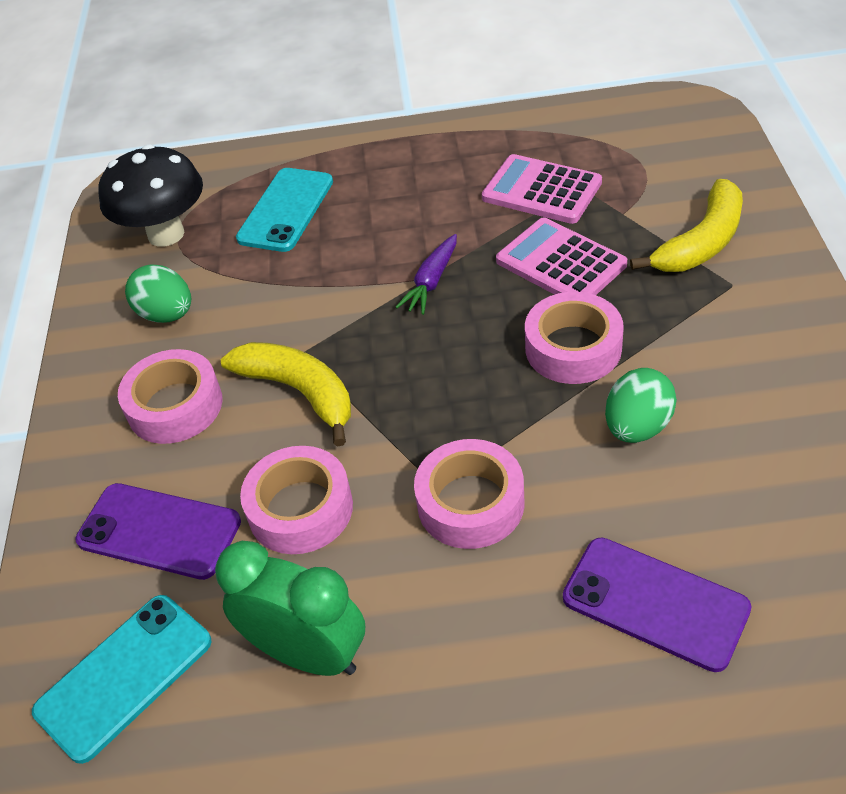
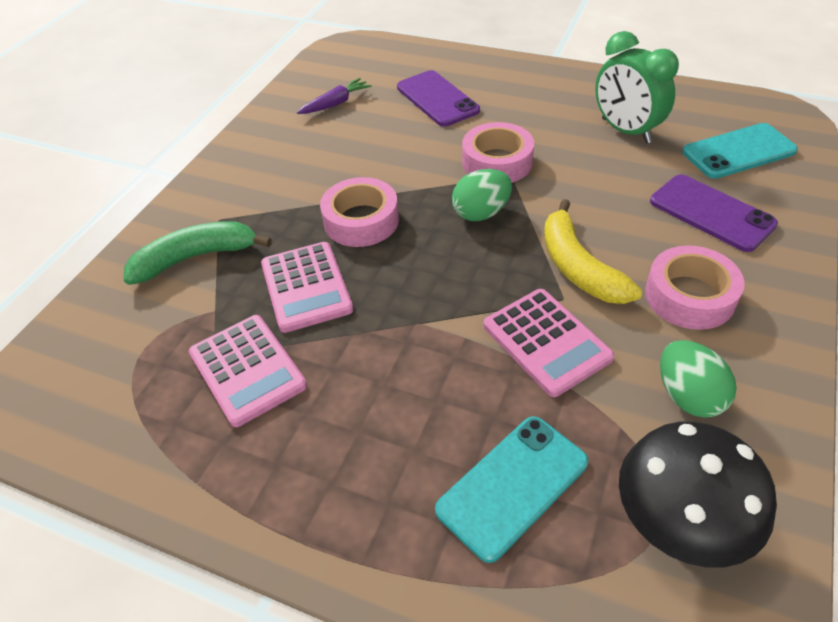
camera: 155 degrees left, 0 degrees up
pink tape [240,446,353,554] -> none
purple carrot [395,234,457,315] -> purple carrot moved to [297,78,372,114]
green egg [605,368,677,443] -> green egg moved to [452,169,512,221]
yellow banana [630,179,743,272] -> green banana [124,222,272,285]
none -> pink calculator [484,289,614,397]

